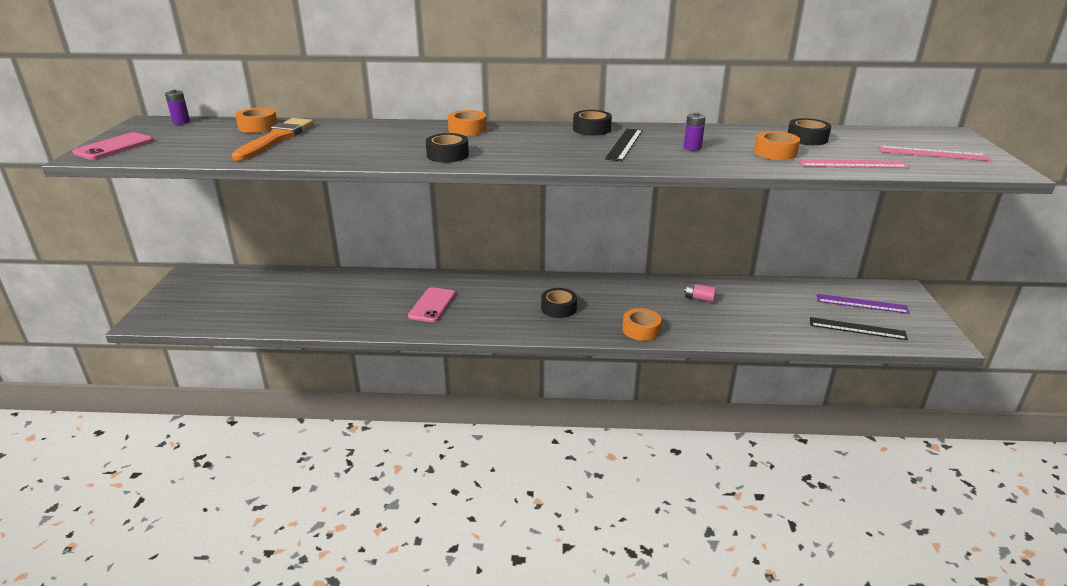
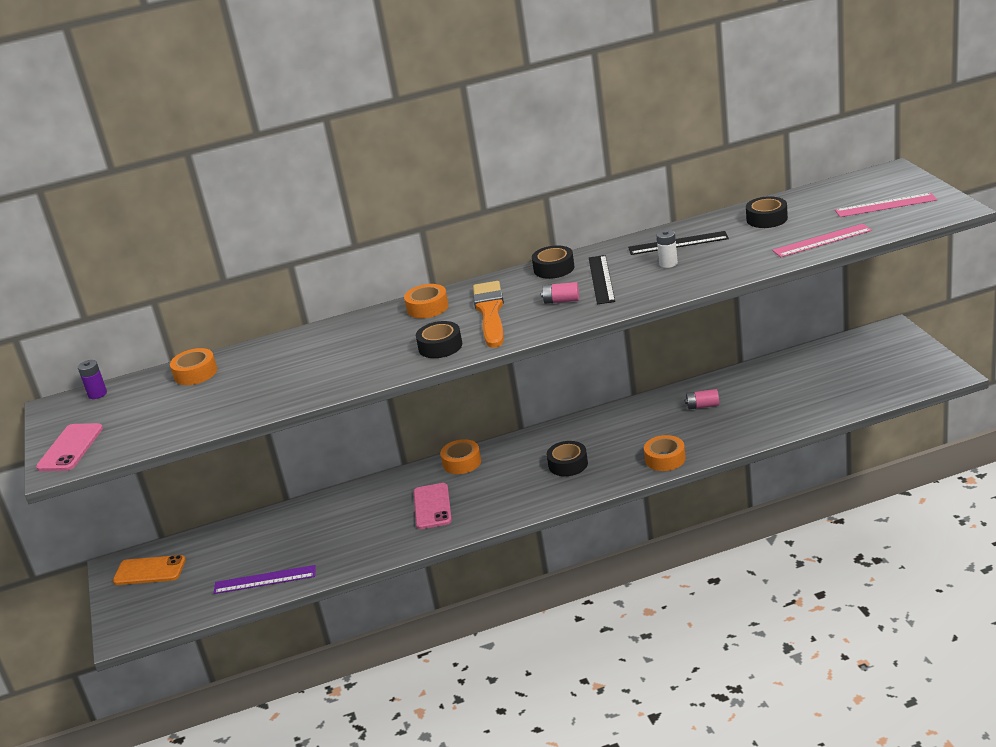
camera: 15 degrees left, 0 degrees up
orange brush [232,118,314,161] -> orange brush moved to [473,281,504,348]
purple battery [684,112,706,151] -> white battery [656,230,678,268]
orange tape [754,131,800,160] -> orange tape moved to [440,439,481,474]
black ruler [810,317,908,340] -> black ruler moved to [628,231,729,255]
purple ruler [817,294,909,314] -> purple ruler moved to [214,565,316,594]
none -> orange phone [113,555,186,585]
none -> pink battery [541,282,579,304]

